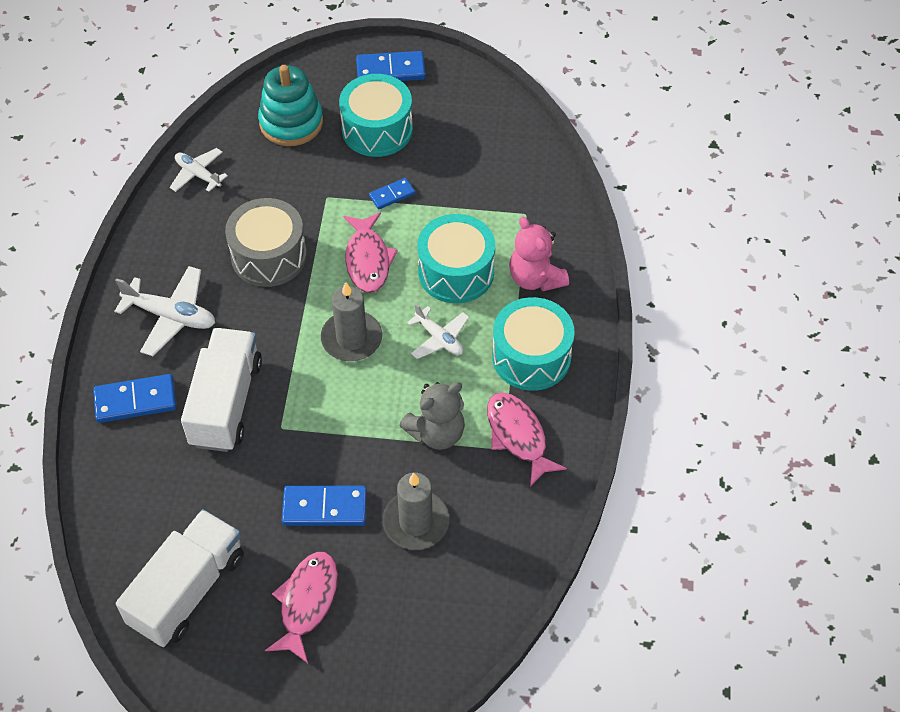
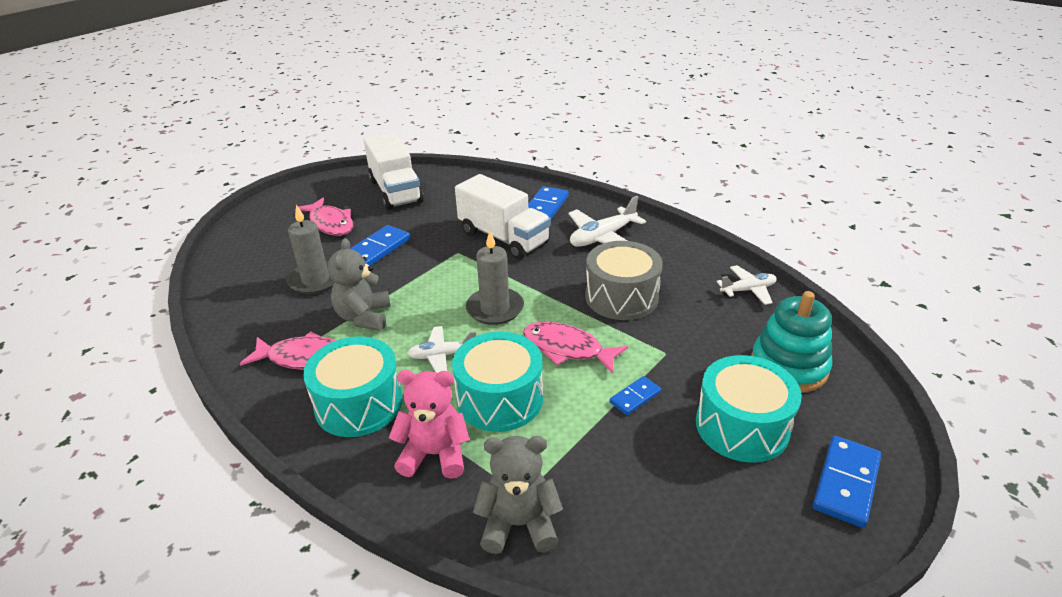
camera: 125 degrees right, 20 degrees down
blue domino [369,178,415,209] -> blue domino turned 45 degrees clockwise [610,376,661,415]
none -> grey teddy bear [473,436,563,554]

